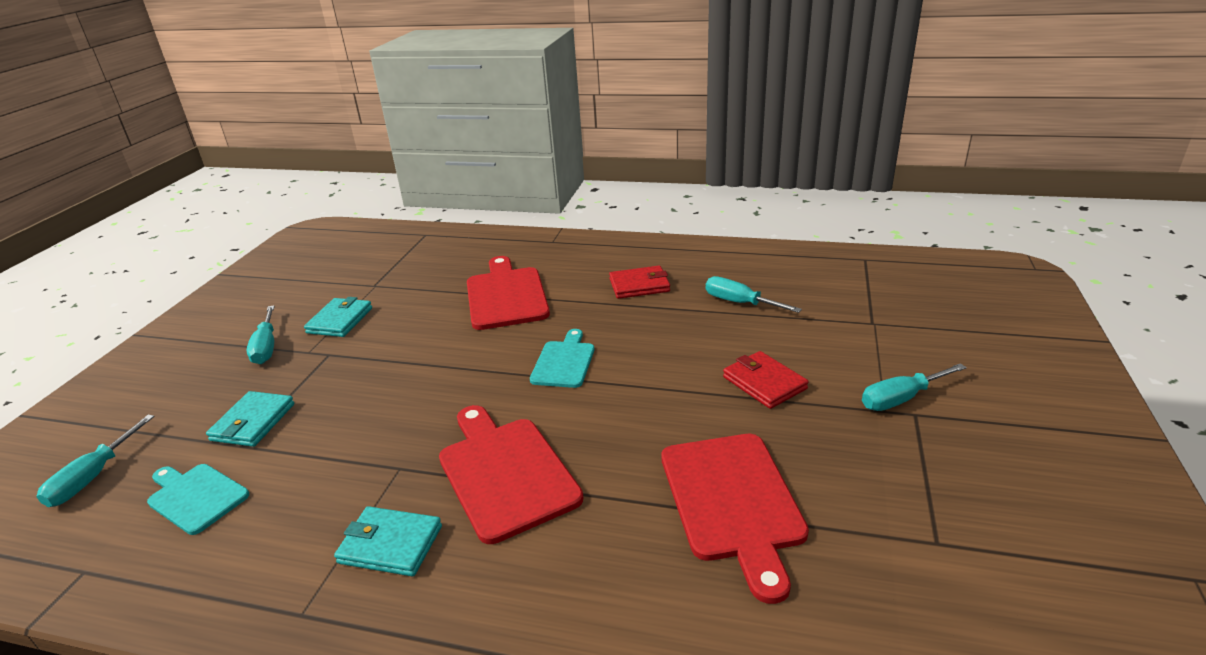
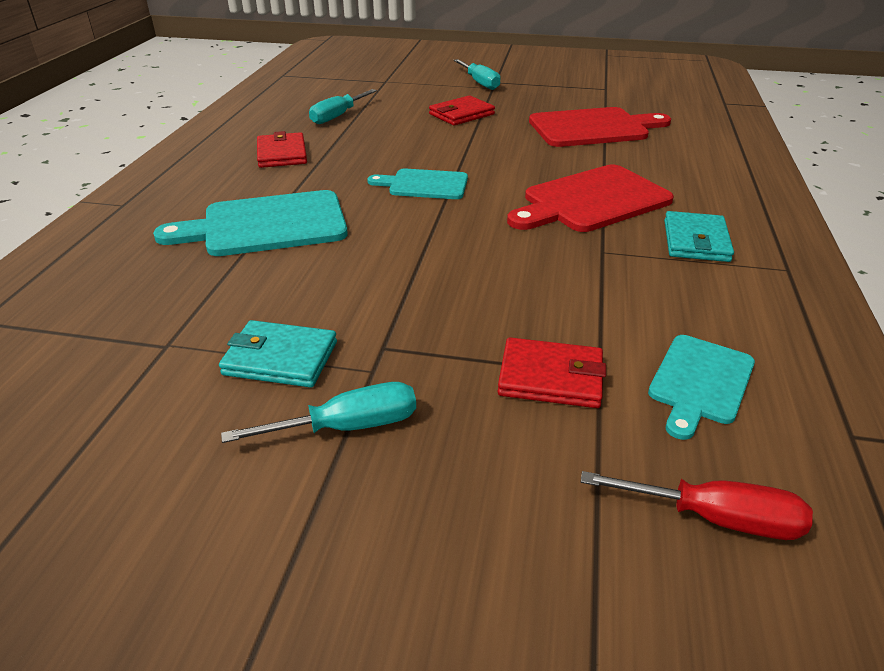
camera: 95 degrees left, 5 degrees up
turquoise screwdriver [36,415,155,507] -> red screwdriver [581,471,813,540]
turquoise wallet [206,391,294,447] -> red wallet [498,337,606,408]
red cutting board [467,256,550,330] -> turquoise cutting board [153,190,348,256]

